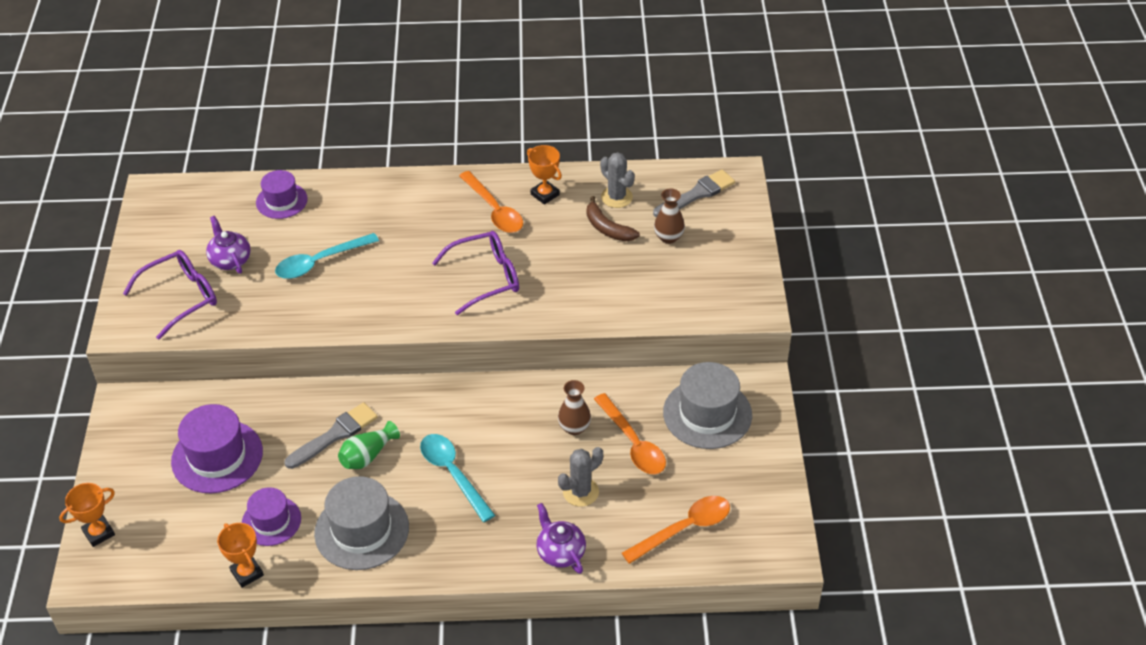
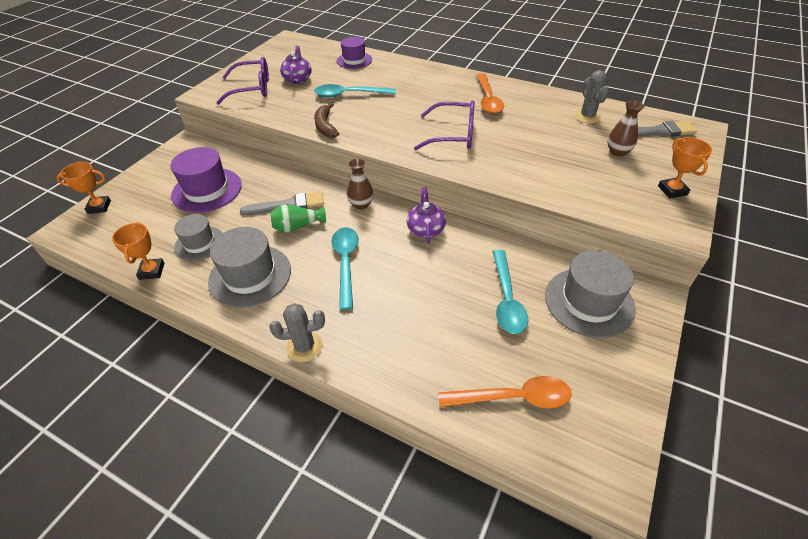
camera: 30 degrees right, 0 degrees up
purple hat [242,487,301,546] -> grey hat [174,214,222,261]
orange trophy [527,145,562,205] -> orange trophy moved to [658,137,712,198]
purple teapot [536,503,586,574] -> purple teapot moved to [407,187,446,243]
brown vase [558,380,591,435] -> brown vase moved to [347,158,374,209]
grey cactus [558,447,603,507] -> grey cactus moved to [269,303,325,362]
brown banana [587,196,640,241] -> brown banana moved to [314,102,339,138]
orange spoon [594,393,666,474] -> turquoise spoon [493,250,528,334]

